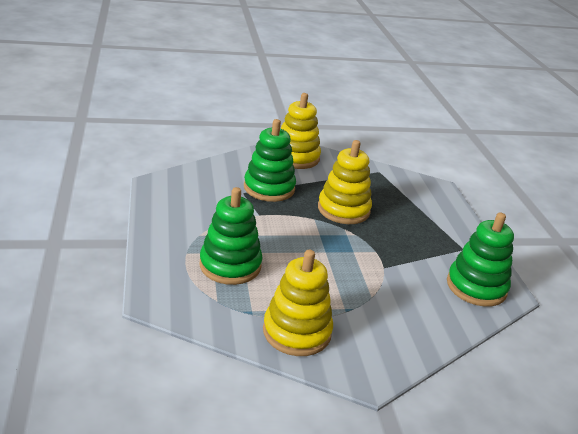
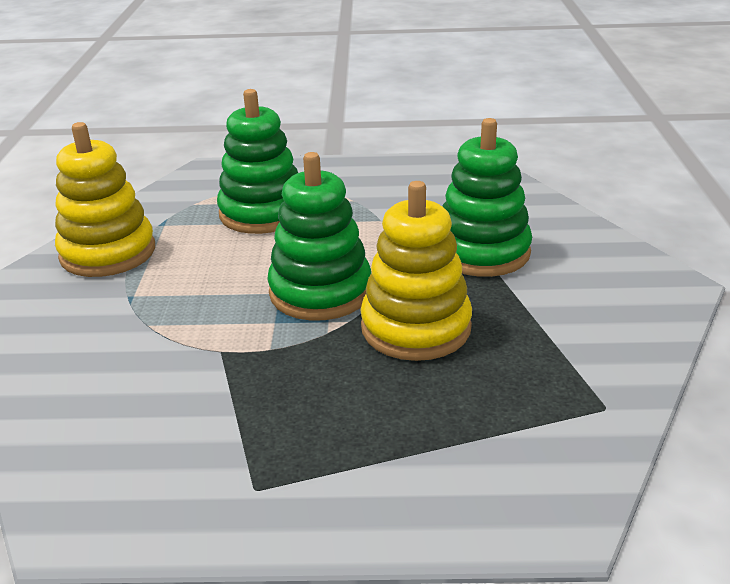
camera: 105 degrees right, 0 degrees up
yellow stacking toy [281,93,321,169] -> none
green stacking toy [447,212,514,307] -> green stacking toy moved to [267,152,371,320]

